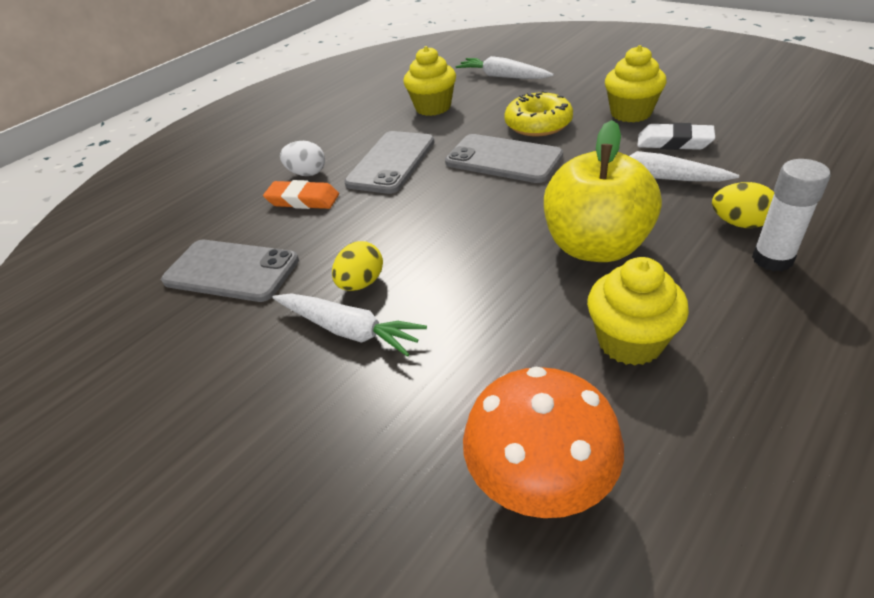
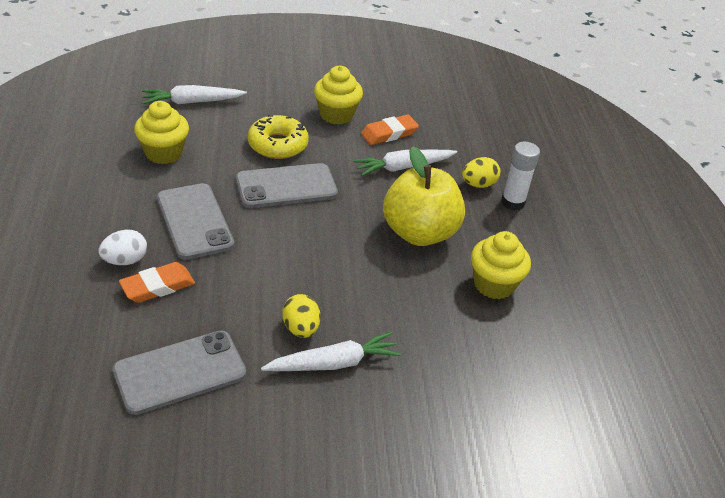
camera: 55 degrees left, 0 degrees up
orange mushroom [463,367,624,518] -> none
white eraser [637,123,715,150] -> orange eraser [361,114,419,145]

